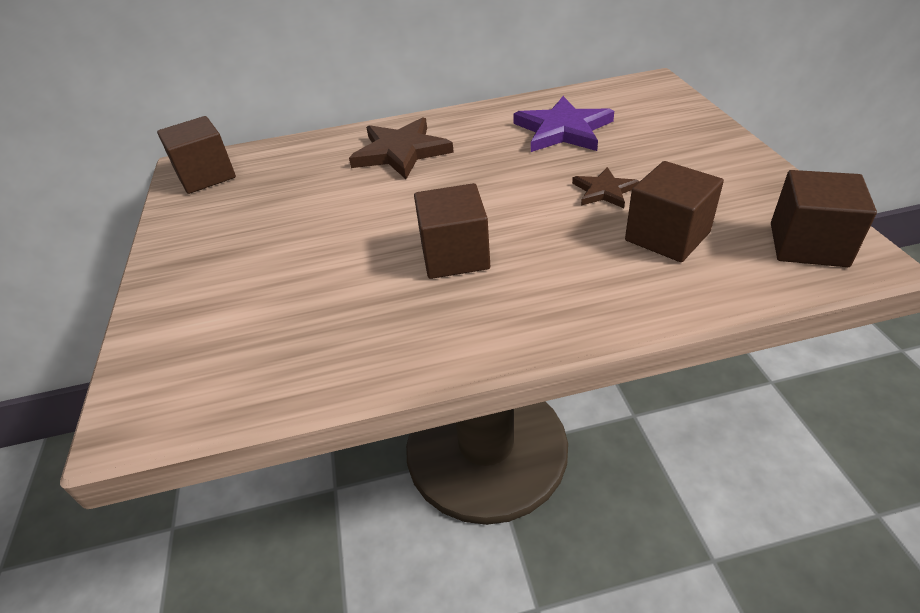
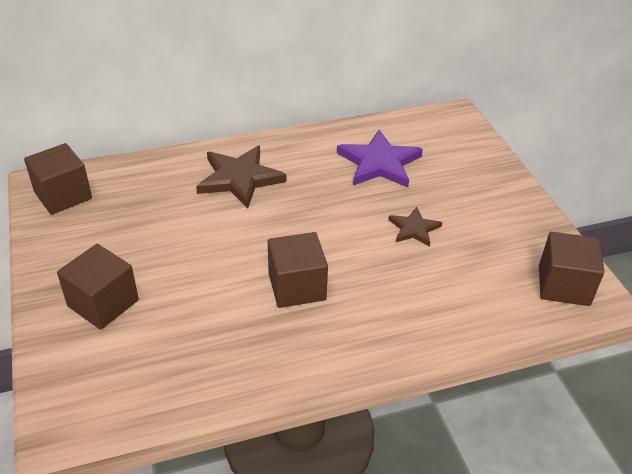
camera: 10 degrees left, 0 degrees up
brown cube [625,161,724,262] -> brown cube moved to [57,244,139,330]

